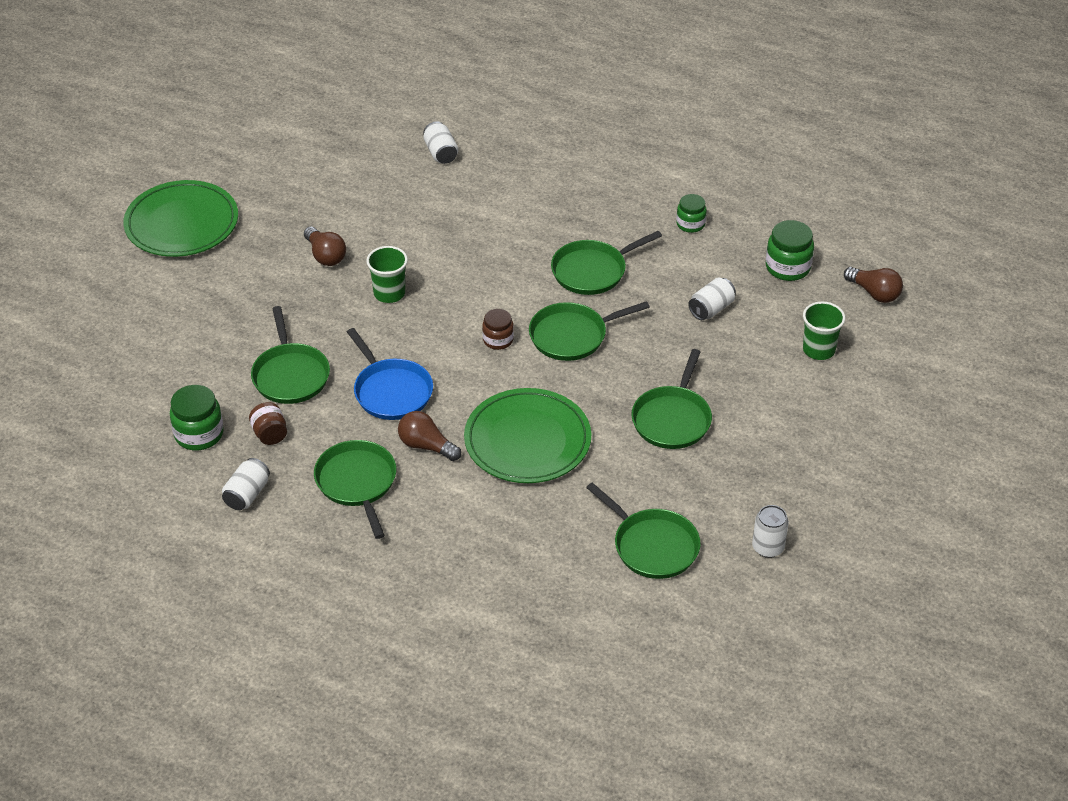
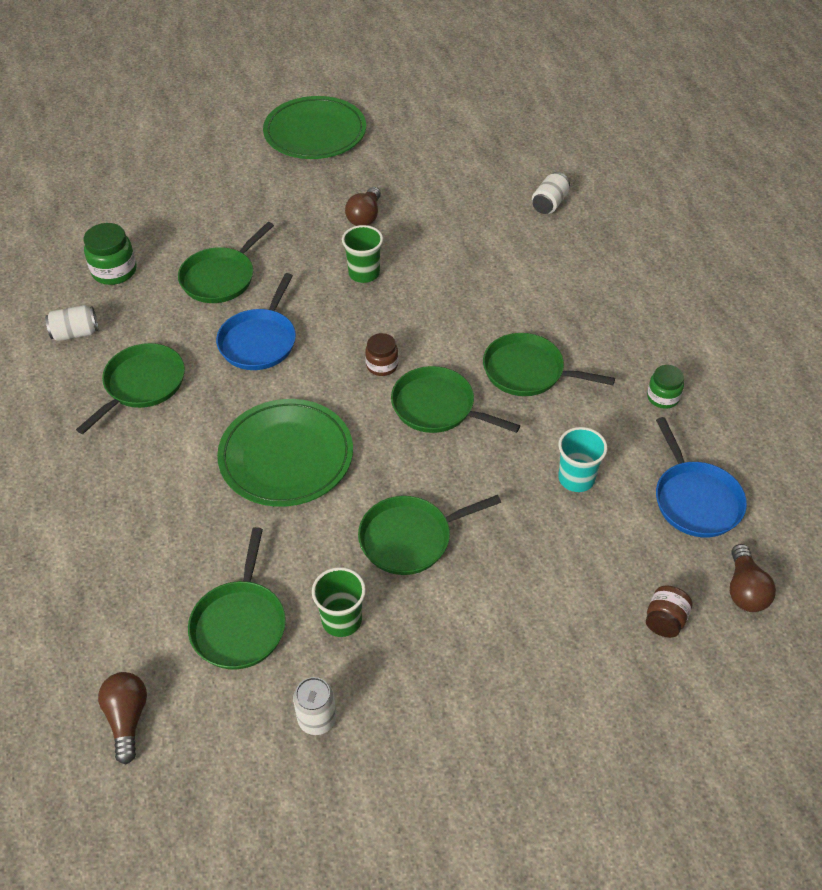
camera: 50 degrees right, 5 degrees up
brown jar [249,402,287,445] -> brown jar moved to [646,586,692,638]
brown light bulb [398,411,461,461] -> brown light bulb moved to [98,672,147,764]
white can [688,278,736,320] -> turquoise cup [558,427,607,492]
green jar [766,220,814,281] -> blue pan [656,417,747,538]
green cup [803,302,845,360] -> green cup moved to [312,567,366,637]

